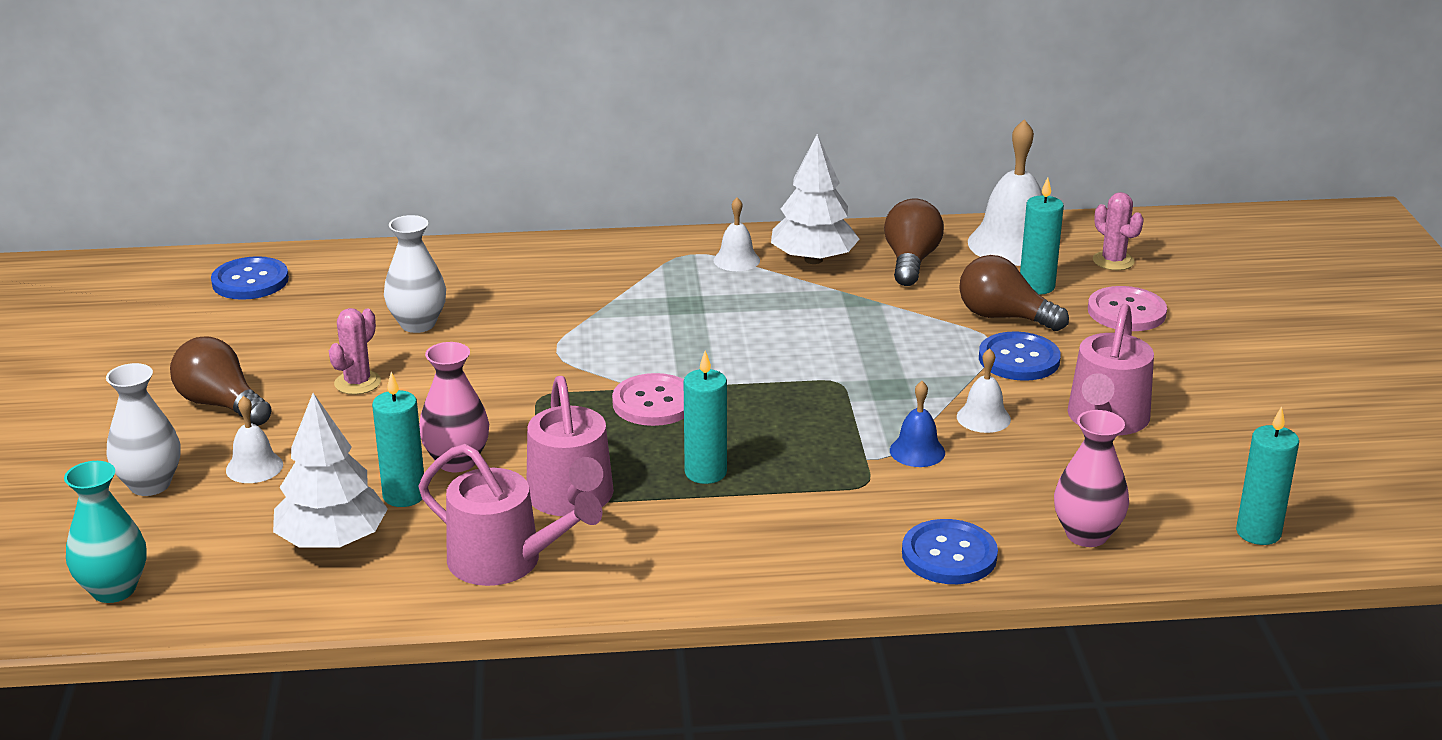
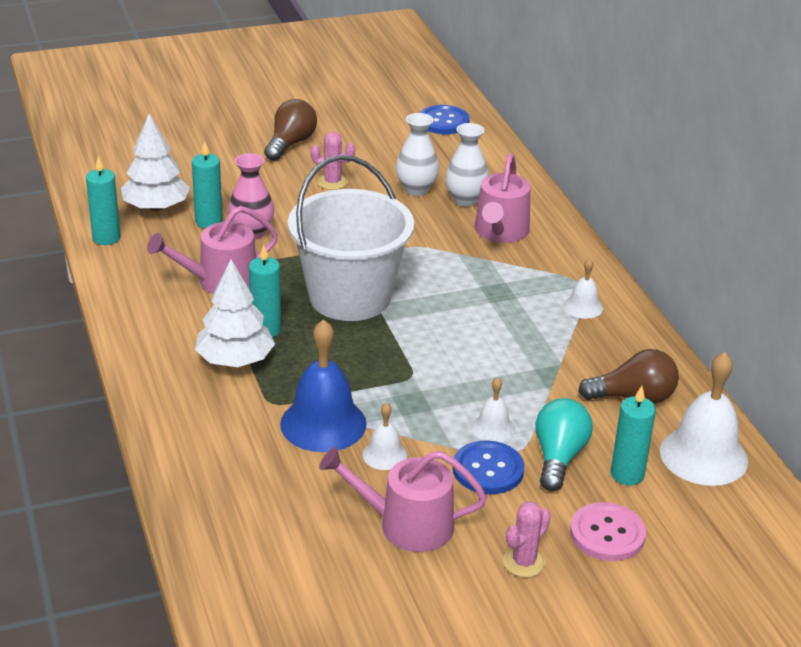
camera: 75 degrees right, 5 degrees up
turquoise vase [64,461,147,603] -> none
white vase [106,363,180,496] -> white vase moved to [445,123,489,207]
white bell [226,396,283,483] -> white bell moved to [471,377,515,442]
pink watering can [419,444,602,586] -> pink watering can moved to [475,153,530,243]
pink button [612,373,684,426] -> white bucket [288,155,414,321]
white tree [771,134,859,264] -> white tree moved to [195,260,275,367]
blue bell [890,381,945,467] -> blue bell [280,319,367,452], size x1.96
blue button [902,519,998,584] -> none
brown light bulb [959,255,1069,331] -> turquoise light bulb [535,398,593,491]
pink vase [1054,410,1129,547] -> none
pink cactus [1093,192,1144,270] -> pink cactus moved to [503,501,551,577]
turquoise candle [1236,406,1299,545] -> turquoise candle moved to [86,156,121,245]

